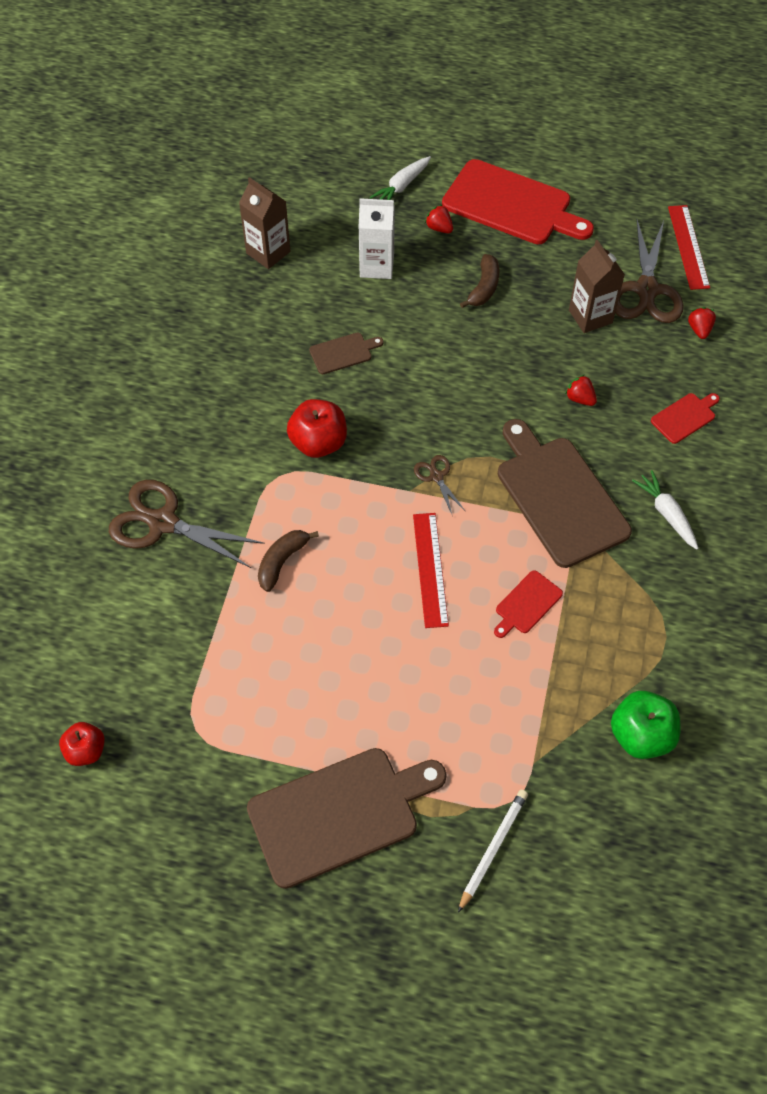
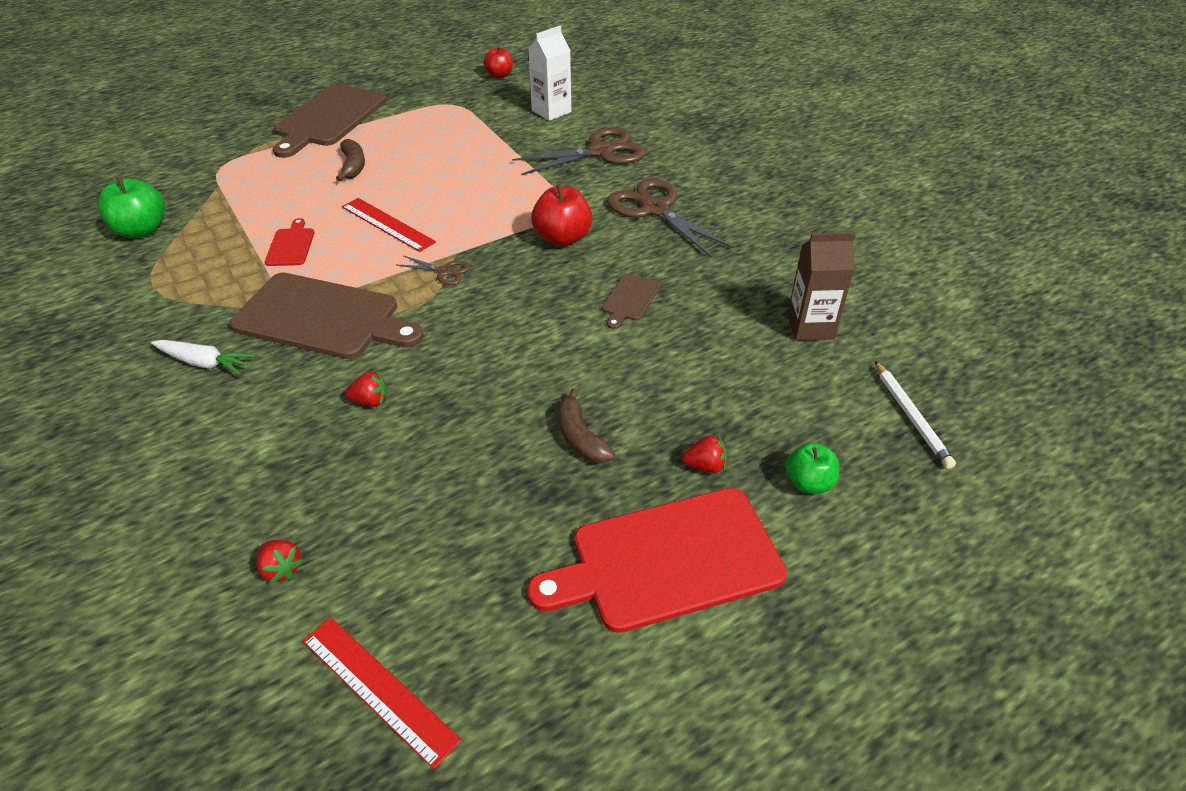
camera: 135 degrees right, 15 degrees down
brown banana [258,530,319,592] -> brown banana moved to [336,139,365,181]
white carton [358,198,395,279] -> white carton moved to [528,26,571,121]
white carrot [369,156,431,200] -> green apple [785,443,839,494]
white pencil [458,790,528,913] -> white pencil moved to [875,361,956,469]
brown carton [569,240,625,333] -> none
brown scissors [615,220,684,323] -> brown scissors moved to [607,178,734,257]
red cutting board [651,393,720,444] -> none

